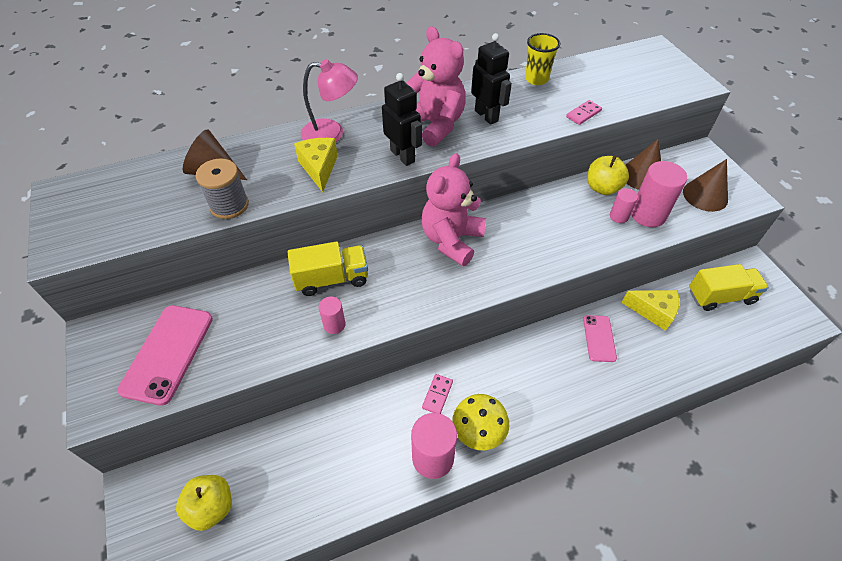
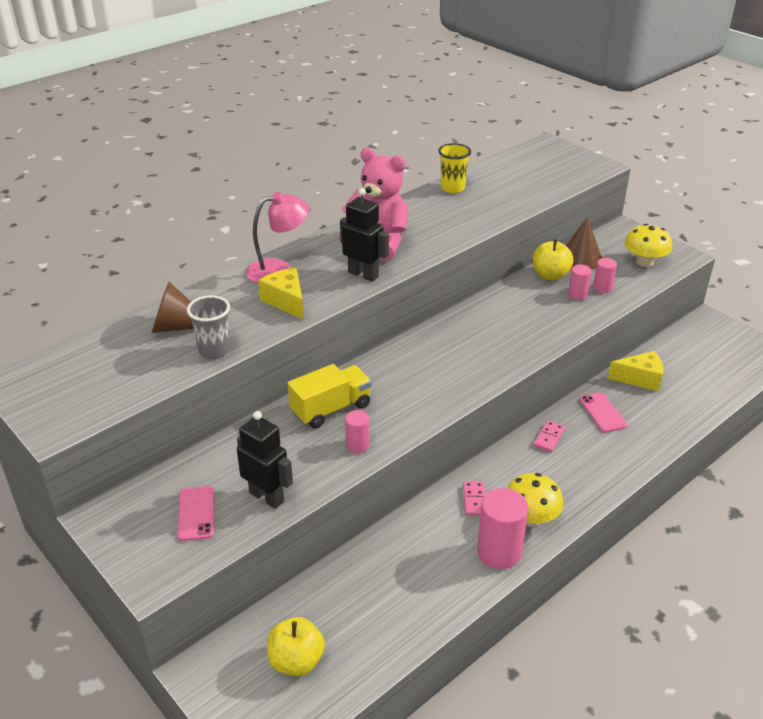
camera: 20 degrees left, 15 degrees down
pink phone [117,305,213,406] -> pink phone [178,486,214,541], size x0.58
grey spool [196,158,249,219] -> grey cup [187,295,230,359]
pink teddy bear [422,153,486,266] -> none
black robot [471,33,512,125] -> black robot moved to [237,411,293,509]
pink domino [566,100,602,125] -> pink domino moved to [533,420,565,452]
pink cylinder [631,161,687,227] -> pink cylinder [593,258,617,293], size x0.54
brown cone [683,159,728,212] -> yellow mushroom [624,224,672,267]
yellow truck [689,264,769,311] -> none

